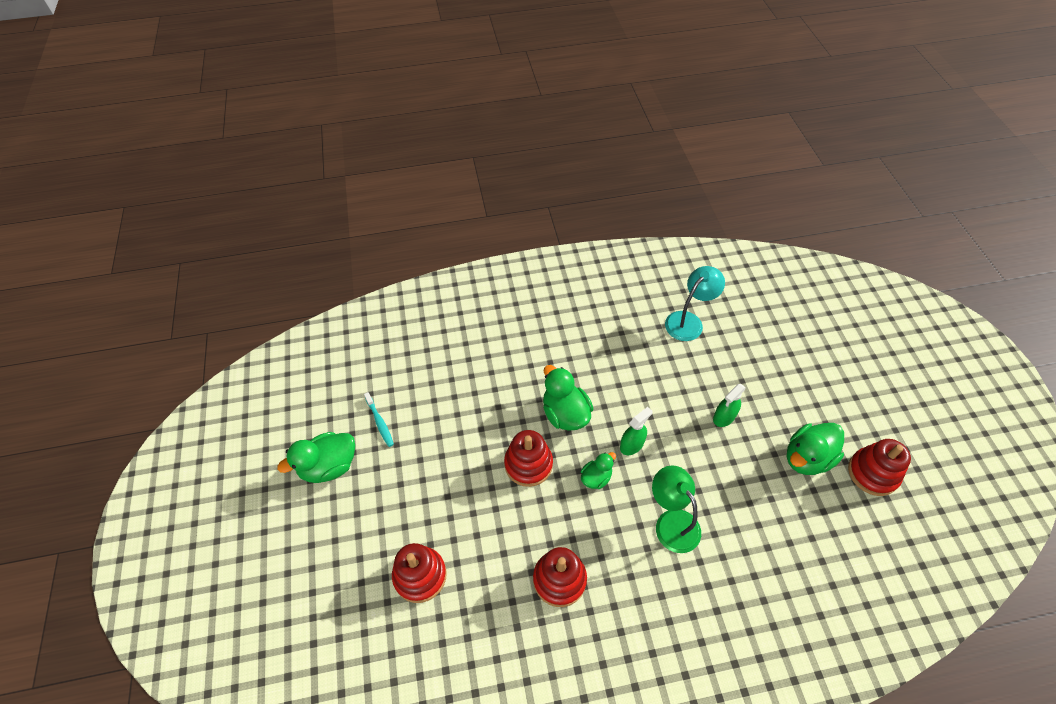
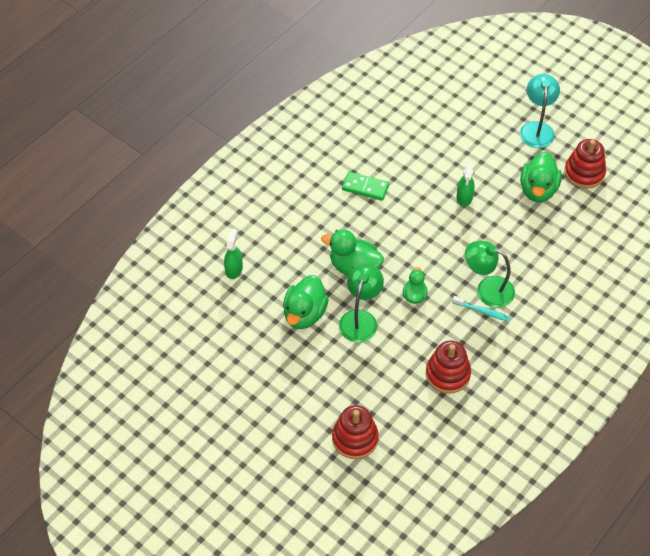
camera: 40 degrees left, 0 degrees up
green duck [277,432,355,483] -> green duck moved to [283,275,329,329]
turquoise toothbrush [364,392,394,447] -> turquoise toothbrush moved to [452,296,511,322]
red stacking toy [504,430,553,487] -> green lamp [339,263,384,342]
green spray bottle [620,407,653,455] -> green spray bottle moved to [224,229,243,279]
turquoise lamp [665,266,725,341] -> turquoise lamp moved to [520,74,560,148]
none -> green domino [342,172,389,201]

